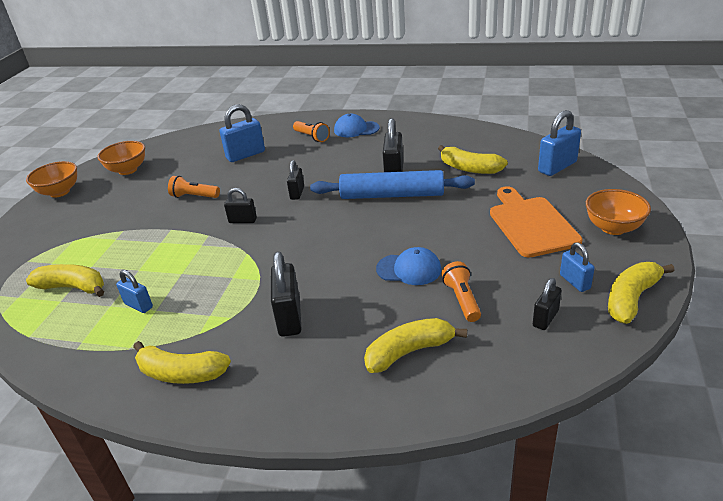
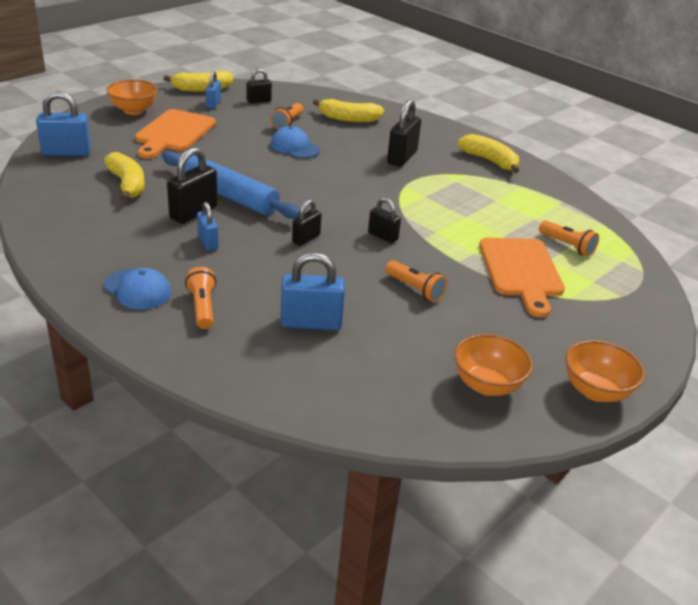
camera: 155 degrees left, 0 degrees up
yellow banana [26,264,104,297] -> orange flashlight [539,220,599,257]
blue padlock [116,270,153,313] -> blue padlock moved to [197,202,218,251]
none -> orange cutting board [479,238,565,317]

